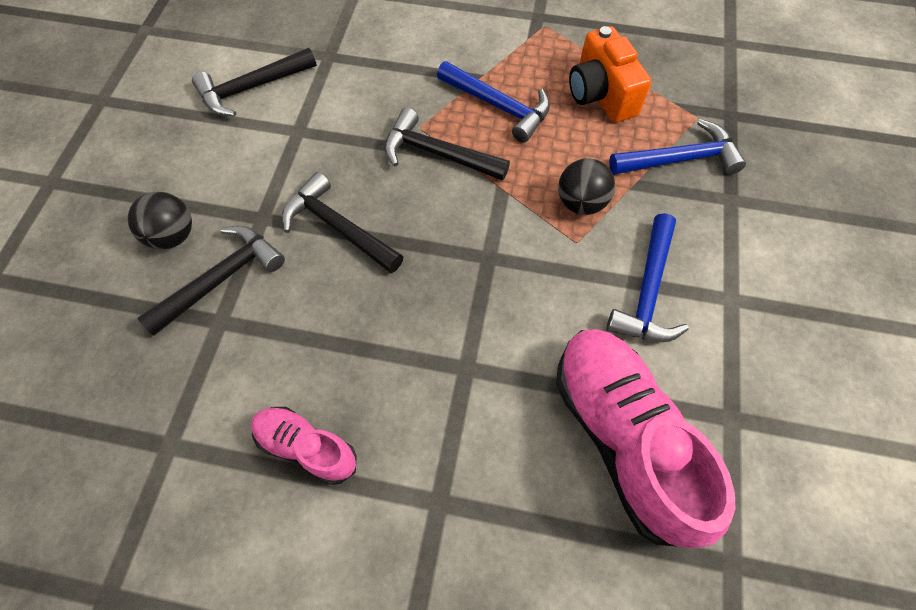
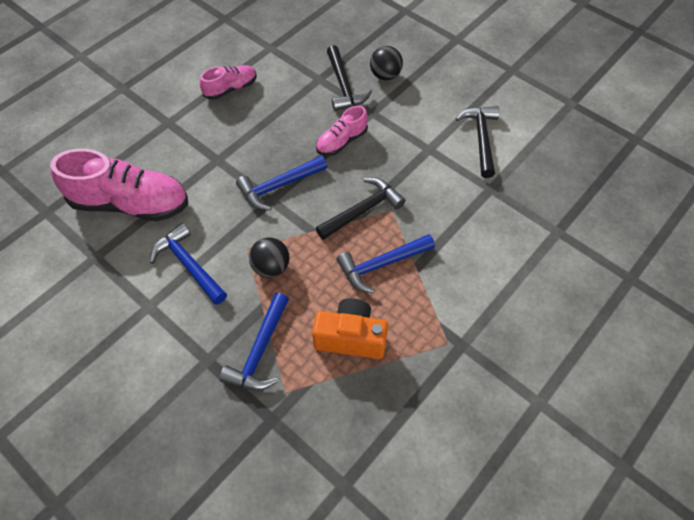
camera: 120 degrees right, 5 degrees down
black hammer [282,172,404,273] -> pink shoe [316,106,368,156]
none -> blue hammer [236,156,327,210]

